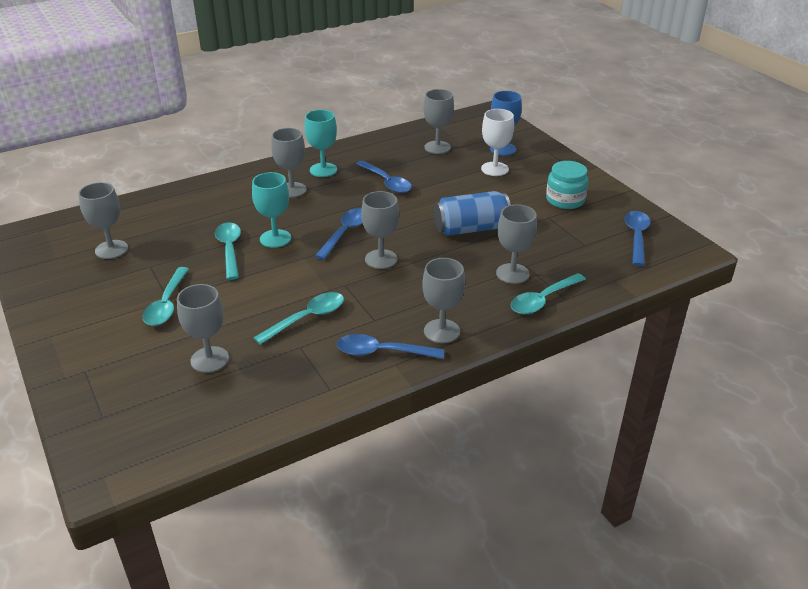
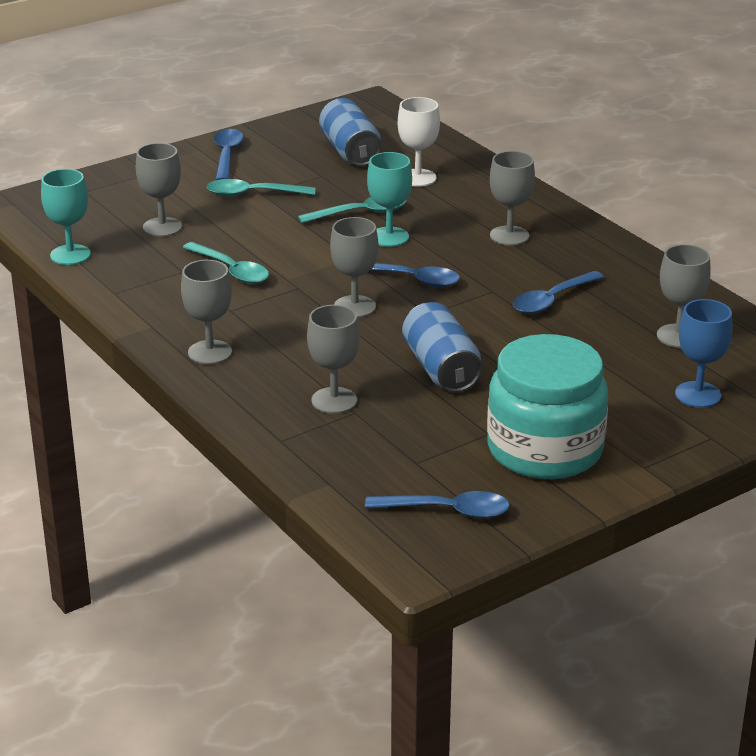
camera: 85 degrees right, 5 degrees down
grey goblet [79,182,128,259] -> blue can [319,98,381,166]
turquoise goblet [305,110,337,177] -> turquoise goblet moved to [41,169,91,265]
blue spoon [337,334,444,359] -> blue spoon moved to [214,129,244,180]
white goblet [481,109,514,176] -> white goblet moved to [398,97,440,187]
turquoise spoon [511,273,586,314] -> none
turquoise jar [546,161,588,209] -> turquoise jar [487,334,608,479], size x1.82

